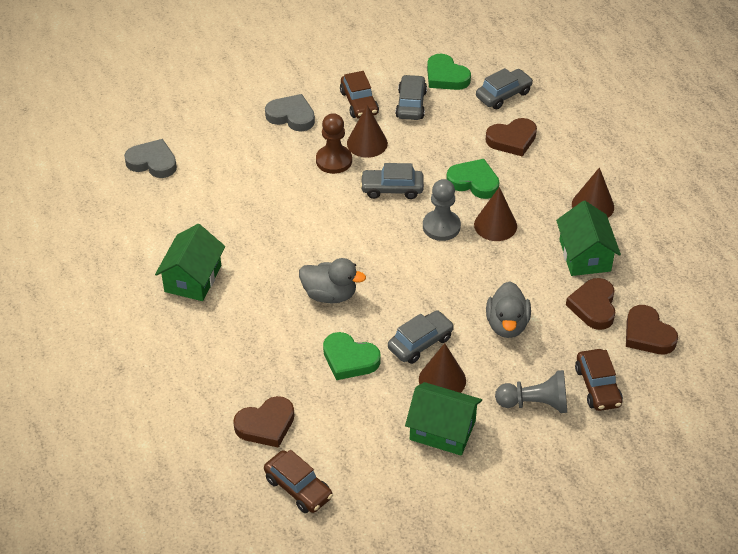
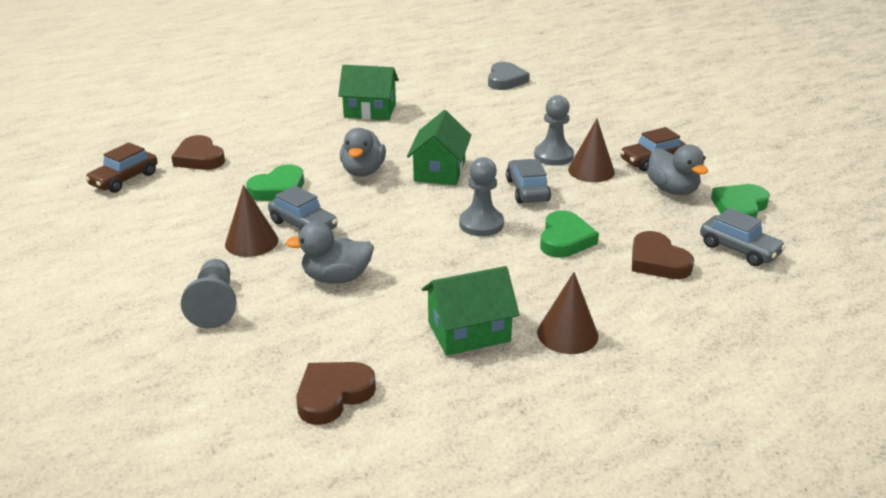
camera: 80 degrees right, 15 degrees down
grey heart [265,94,315,131] -> none
brown pawn [316,113,352,174] -> grey pawn [534,95,574,166]
green heart [323,332,381,380] -> green heart turned 150 degrees counterclockwise [246,164,304,201]
grey car [395,75,427,120] -> grey duck [647,145,708,195]
green house [405,382,482,456] -> green house moved to [407,110,471,185]
brown cone [474,187,517,241] -> none
brown heart [566,278,615,330] -> none
brown car [575,349,623,411] -> none

